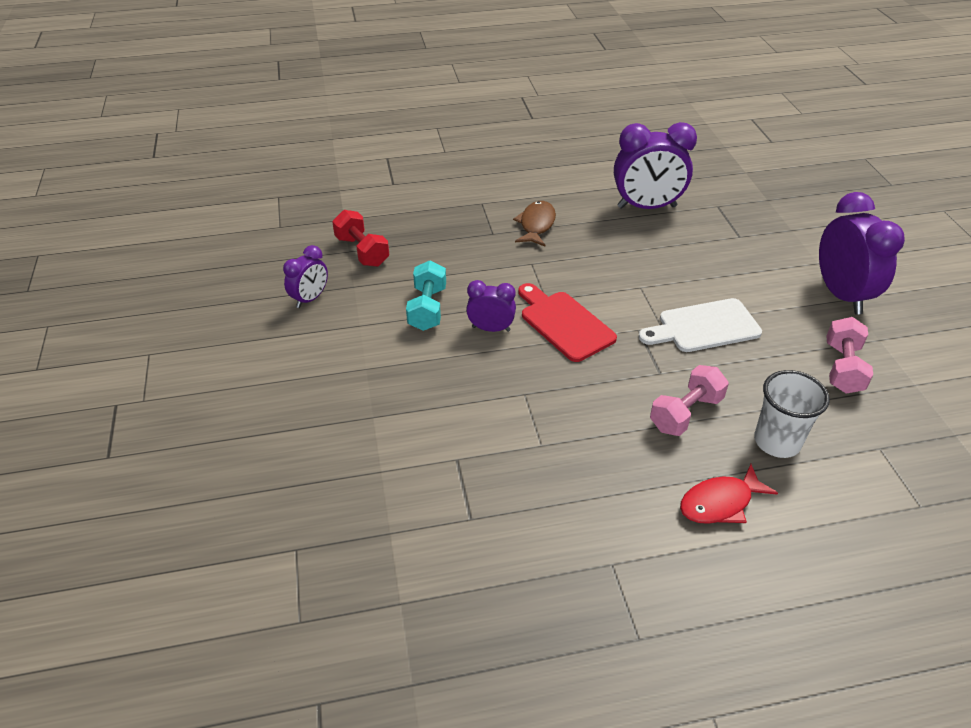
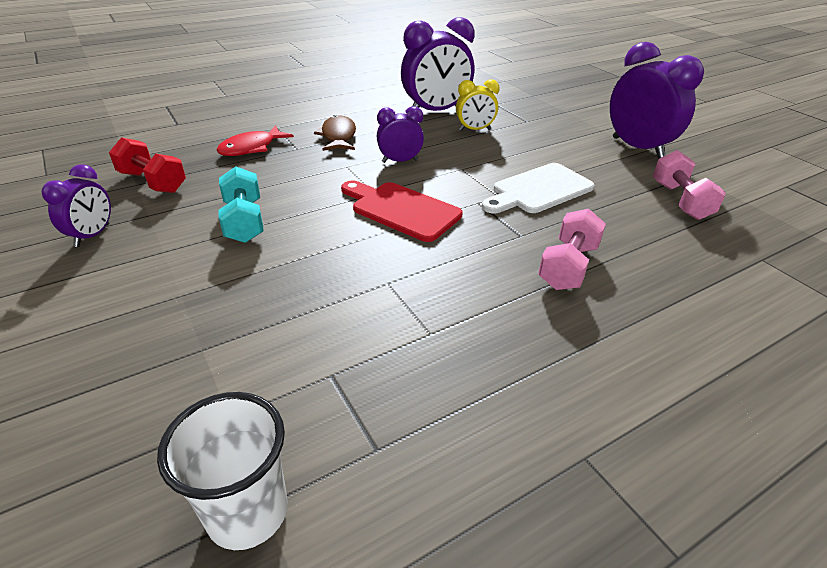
camera: 20 degrees left, 5 degrees down
purple clock [466,280,516,332] -> purple clock moved to [377,106,424,163]
red fish [680,464,778,524] -> red fish moved to [216,126,294,156]
white cup [754,370,830,458] -> white cup moved to [157,392,288,550]
none -> yellow clock [456,79,500,131]

